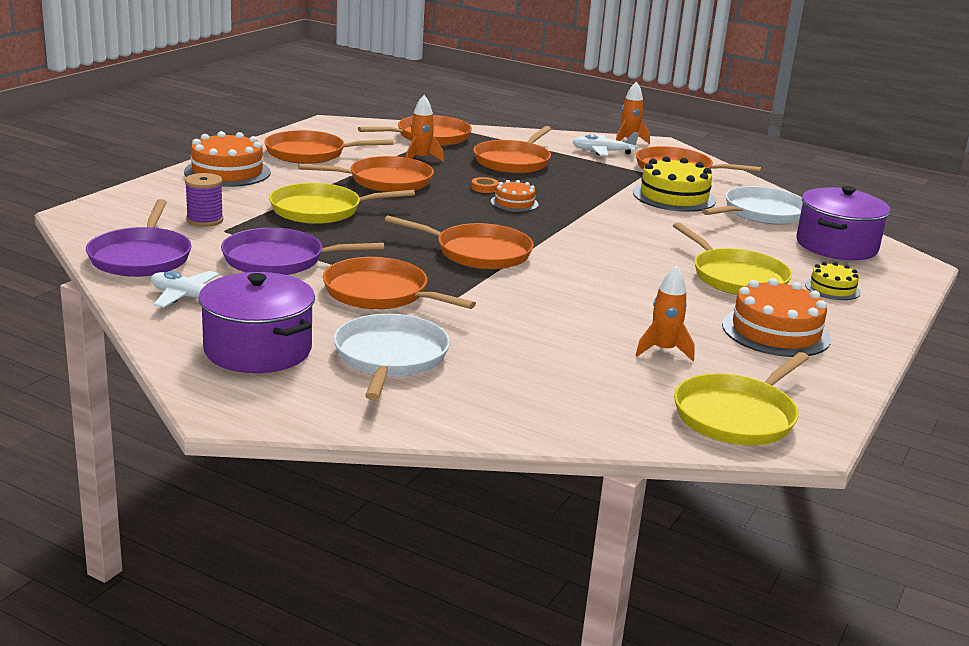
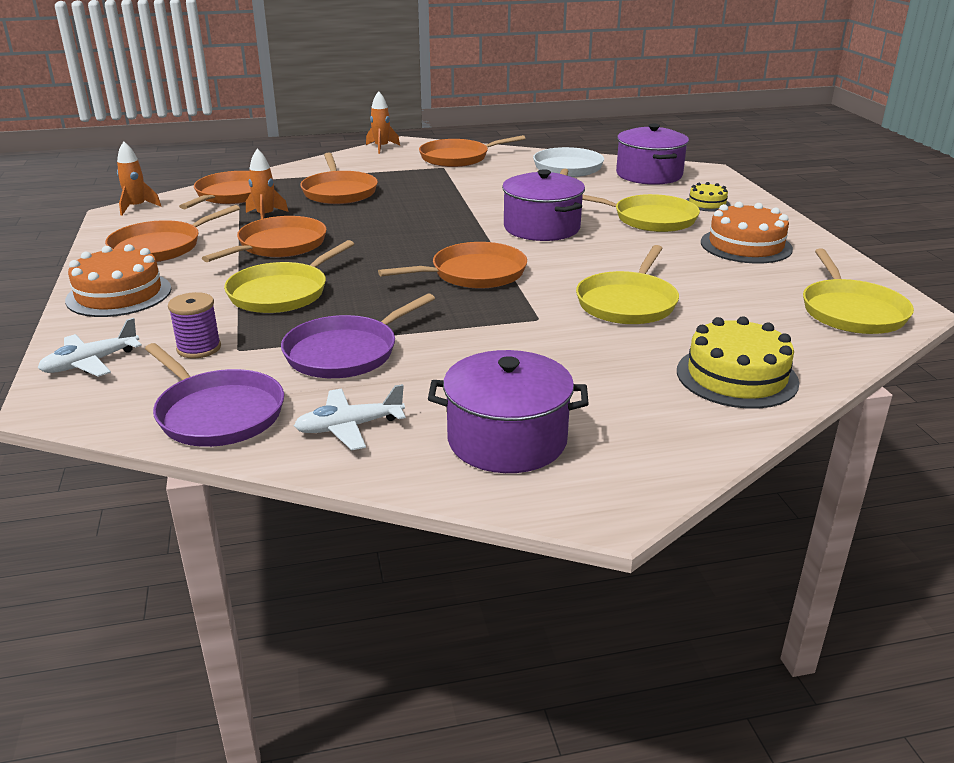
camera: 40 degrees left, 5 degrees up
orange pan [323,257,476,309] -> none
white pan [334,314,450,400] -> none
orange tape [471,177,499,193] -> none
orange cake [491,180,539,212] -> none
white plane [573,132,639,156] -> white plane moved to [38,318,142,377]
yellow cake [633,156,716,212] -> yellow cake moved to [677,316,799,409]
orange rocket [635,265,695,361] -> orange rocket moved to [117,141,161,216]
none -> purple pot [502,169,585,241]
none -> yellow pan [576,245,679,324]

